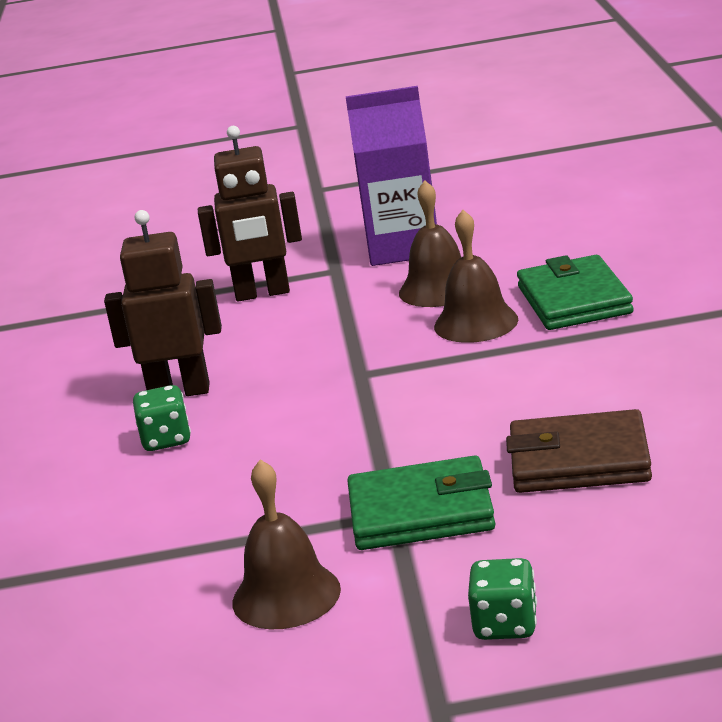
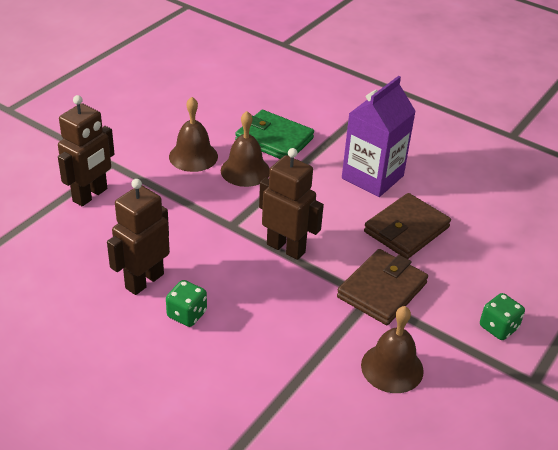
camera: 55 degrees left, 15 degrees up
purple carton [345,86,437,266] -> purple carton moved to [342,76,416,197]
green wallet [347,455,495,550] -> brown wallet [337,249,428,325]
none -> brown robot [259,148,324,260]

